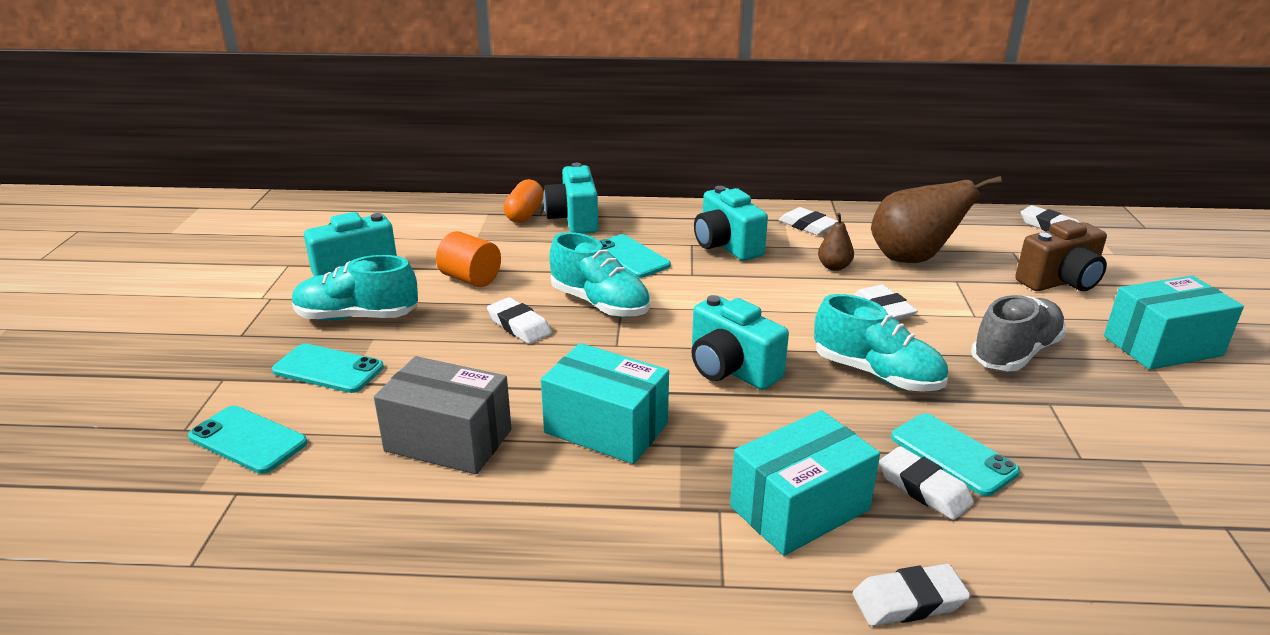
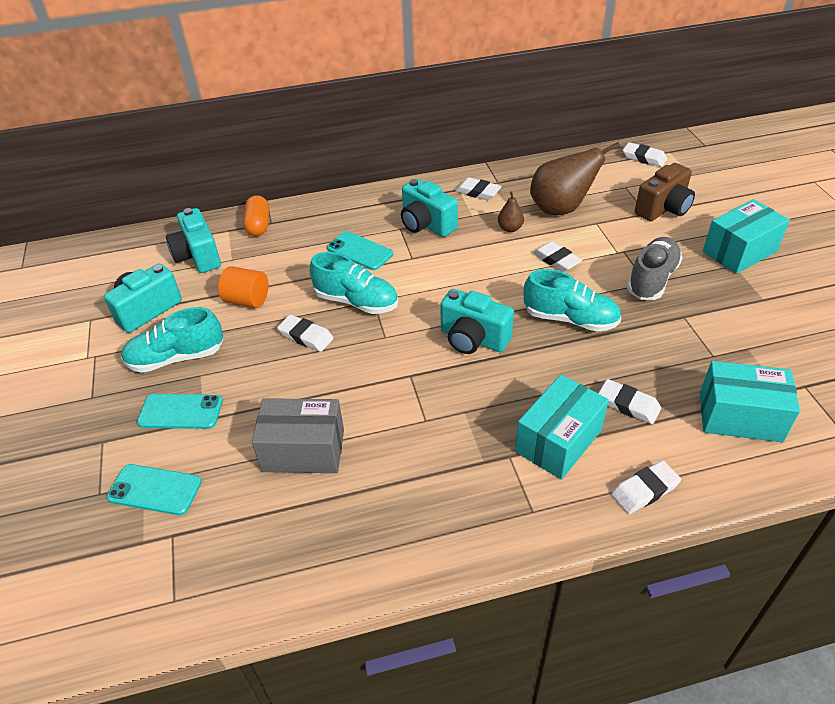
camera: 15 degrees left, 15 degrees up
turquoise box [541,343,669,464] -> turquoise box moved to [700,361,800,442]
turquoise camera [543,163,598,234] -> turquoise camera moved to [166,208,221,273]
turquoise phone [891,413,1020,496] -> none

